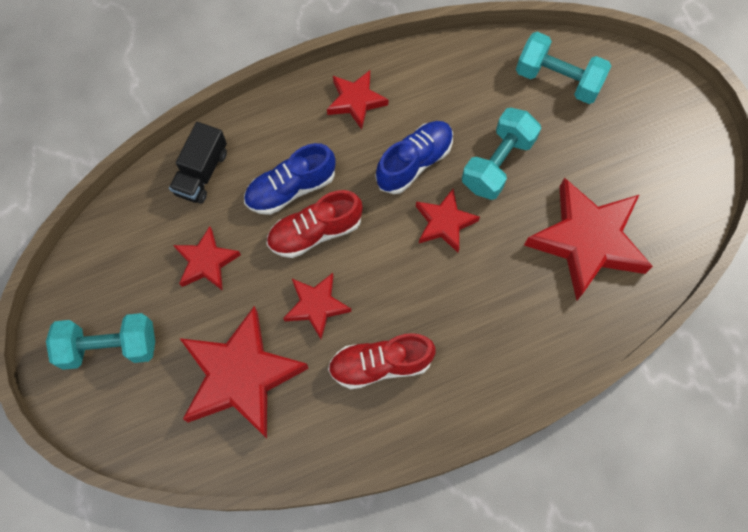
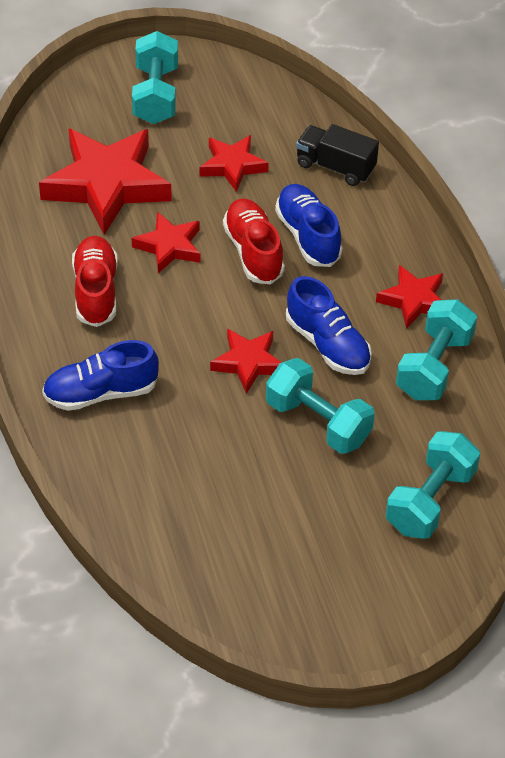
camera: 95 degrees right, 20 degrees down
red star [524,177,653,300] -> none
none -> blue shoe [42,340,159,411]
none -> turquoise dumbbell [396,299,477,400]

